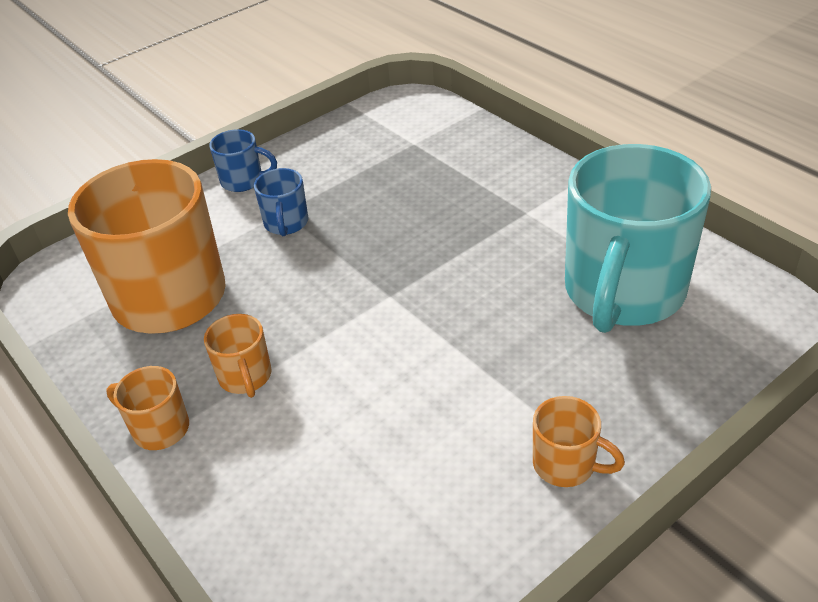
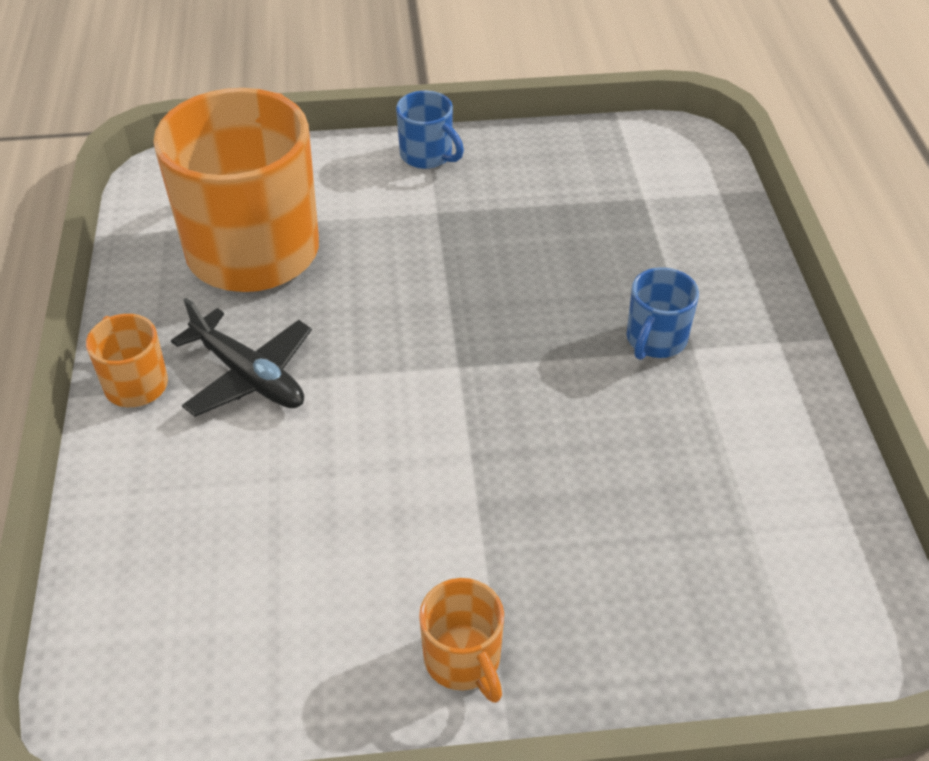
camera: 30 degrees right, 5 degrees up
orange mug [204,314,272,398] -> black plane [171,298,312,417]
blue mug [254,168,308,236] -> blue mug moved to [627,267,699,360]
turquoise mug [565,144,711,333] -> none

